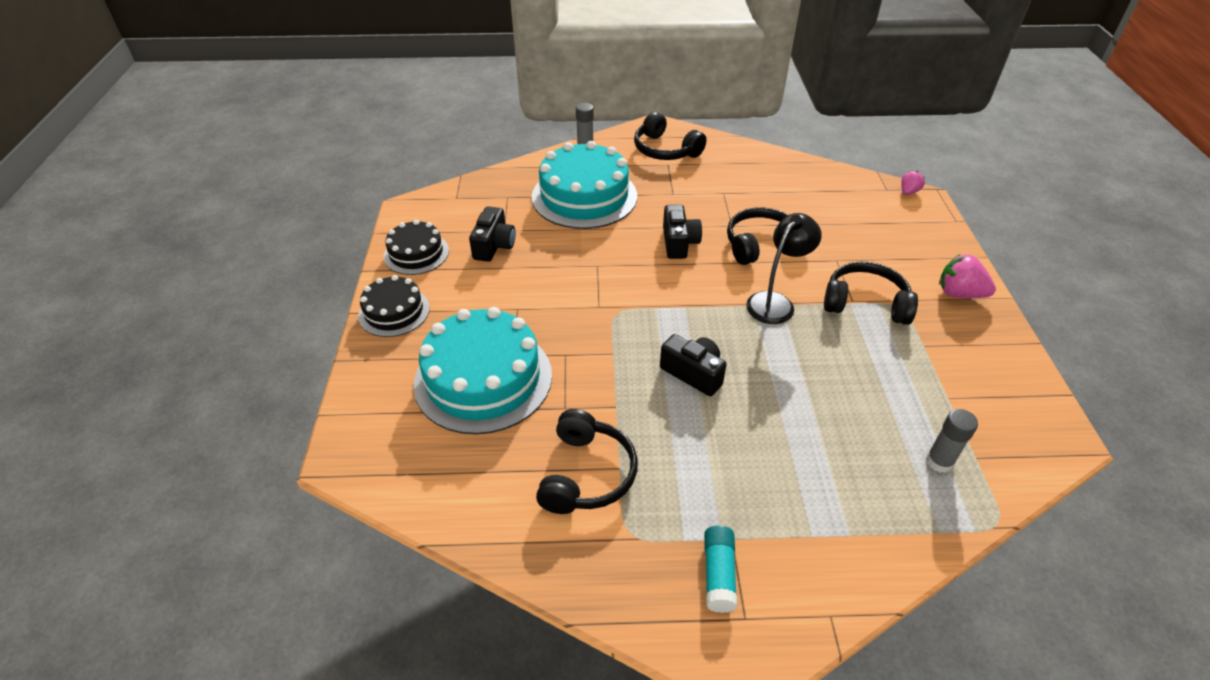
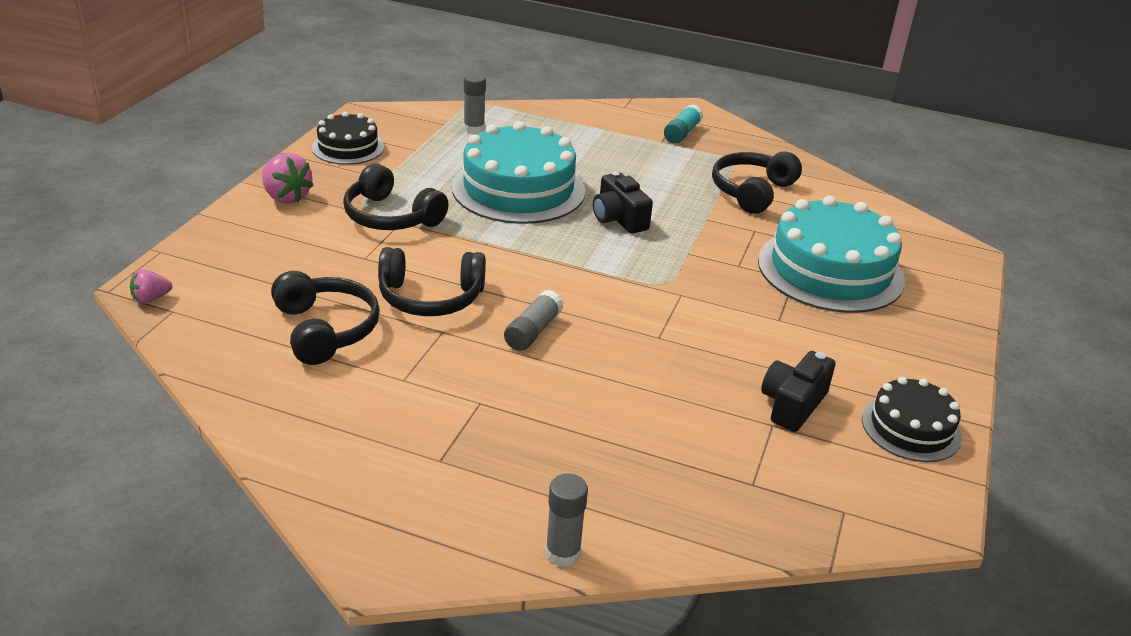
camera: 160 degrees left, 10 degrees down
black cake [358,275,430,337] -> black cake moved to [312,112,384,165]
turquoise cake [532,141,637,229] -> turquoise cake moved to [452,121,585,224]
black headphones [634,112,707,160] -> black headphones moved to [271,271,380,365]
black camera [663,205,702,259] -> grey glue stick [504,290,563,351]
black lamp [746,213,822,324] -> none

